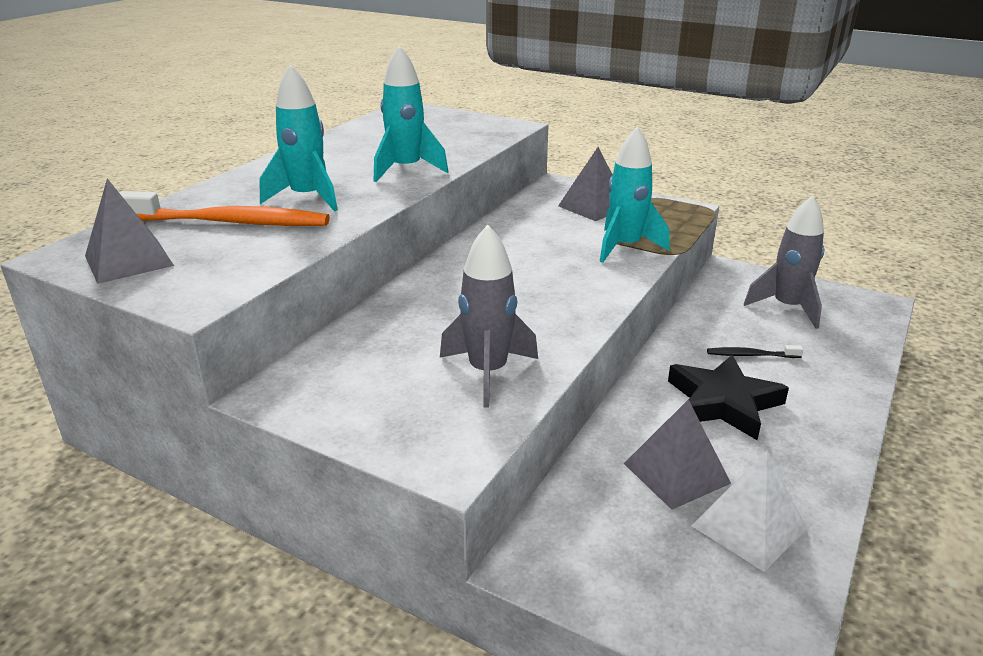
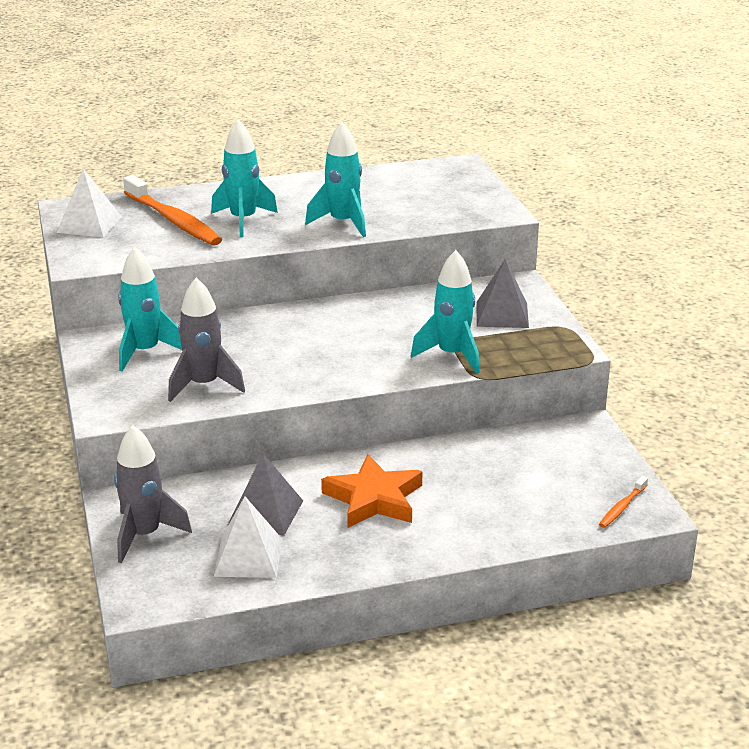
camera: 45 degrees right, 0 degrees up
grey pyramid [85,179,174,284] -> white pyramid [57,169,122,237]
black star [668,355,789,440] -> orange star [321,454,423,528]
black toothbrush [707,345,803,358] -> none
grey rocket [744,195,824,329] -> grey rocket moved to [114,425,192,563]
none -> turquoise rocket [118,247,182,371]
none -> orange toothbrush [599,476,648,528]

